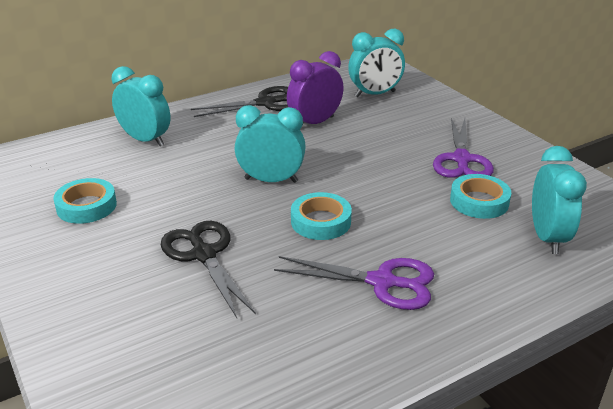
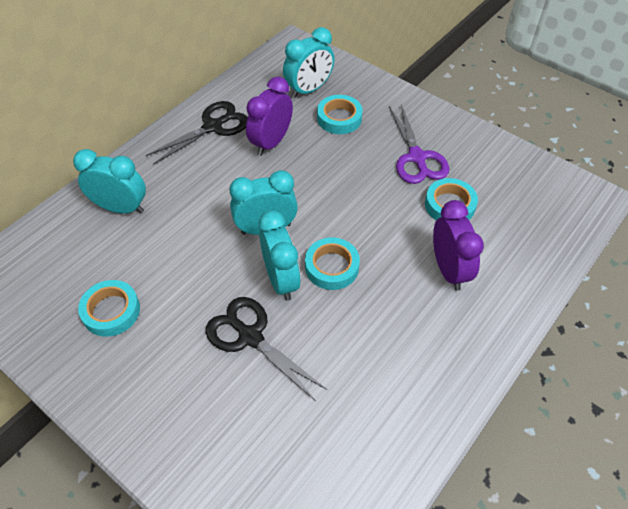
camera: 20 degrees left, 20 degrees up
purple scissors [274,256,434,310] -> none
turquoise clock [532,146,587,254] -> turquoise clock moved to [259,210,301,301]
none -> turquoise tape [317,95,363,134]
none -> purple clock [433,200,484,291]

